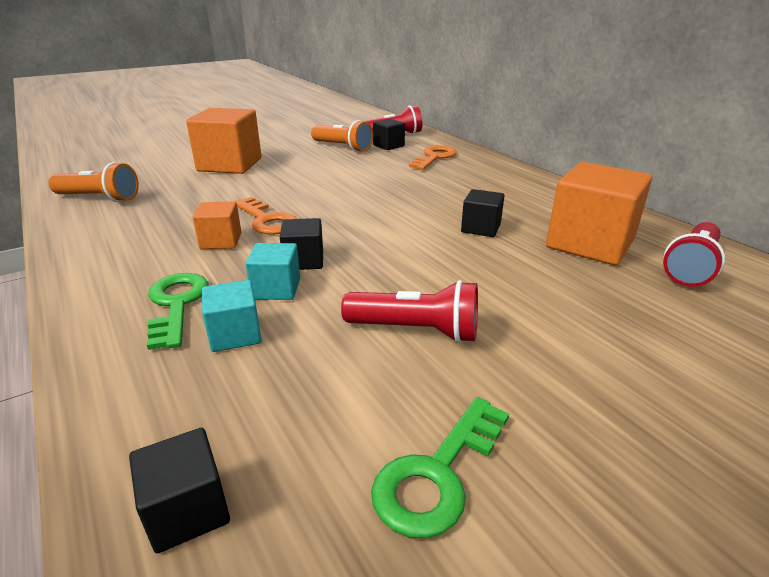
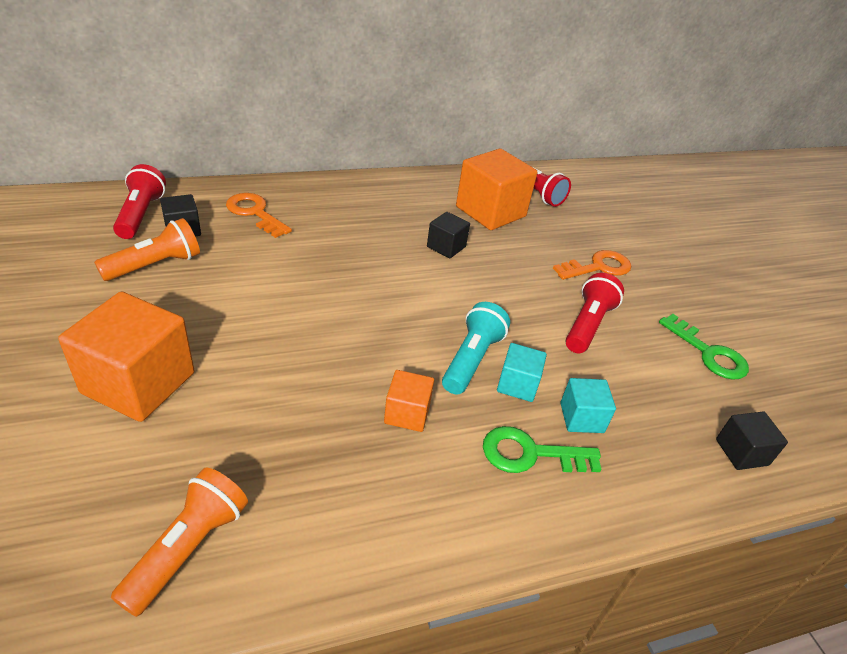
camera: 80 degrees left, 10 degrees up
orange key [235,197,297,235] -> orange key moved to [553,250,631,280]
black cube [280,218,323,270] -> turquoise flashlight [442,302,510,394]

